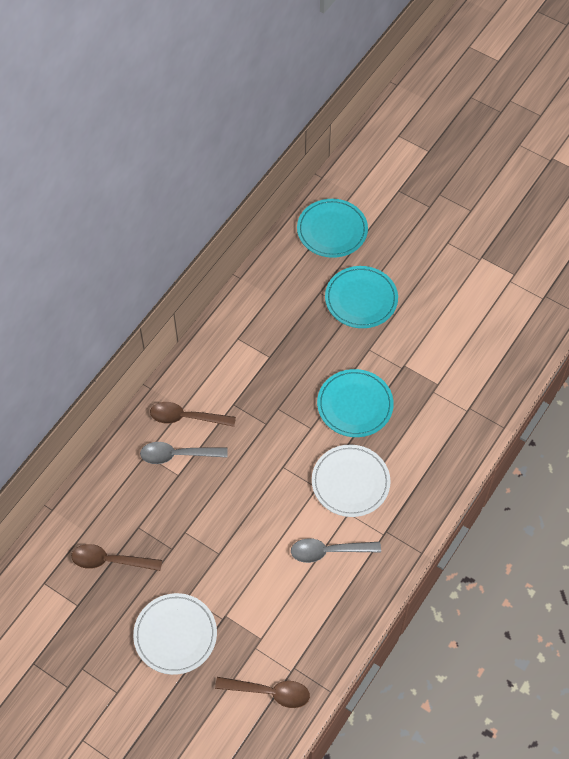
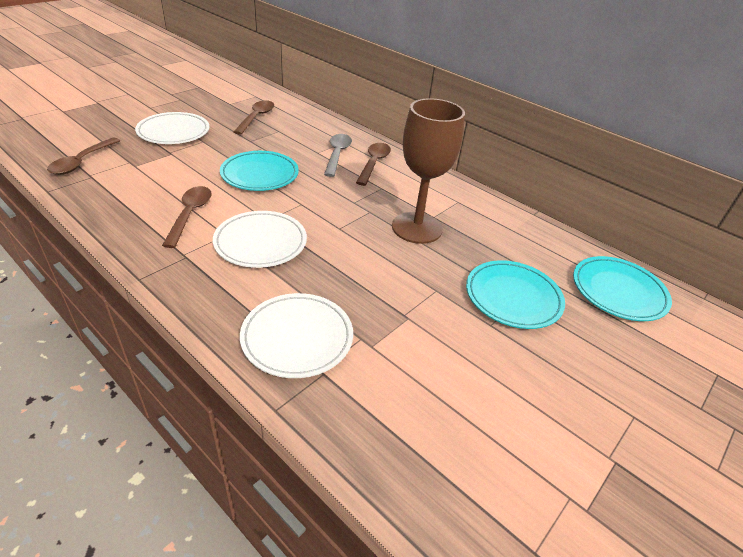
camera: 95 degrees right, 20 degrees down
grey spoon [291,538,381,563] -> brown spoon [162,186,212,248]
turquoise plate [317,369,394,437] -> turquoise plate moved to [220,151,299,191]
none -> white plate [240,293,353,378]
none -> brown goblet [392,98,465,244]

